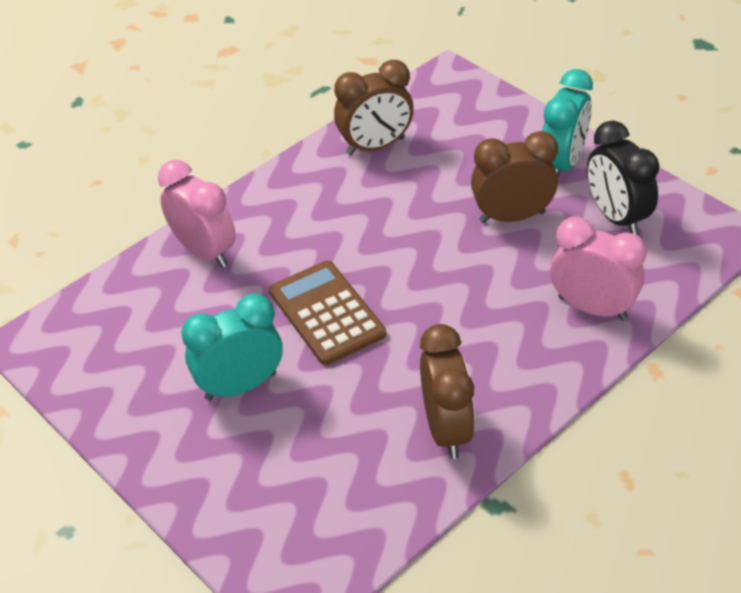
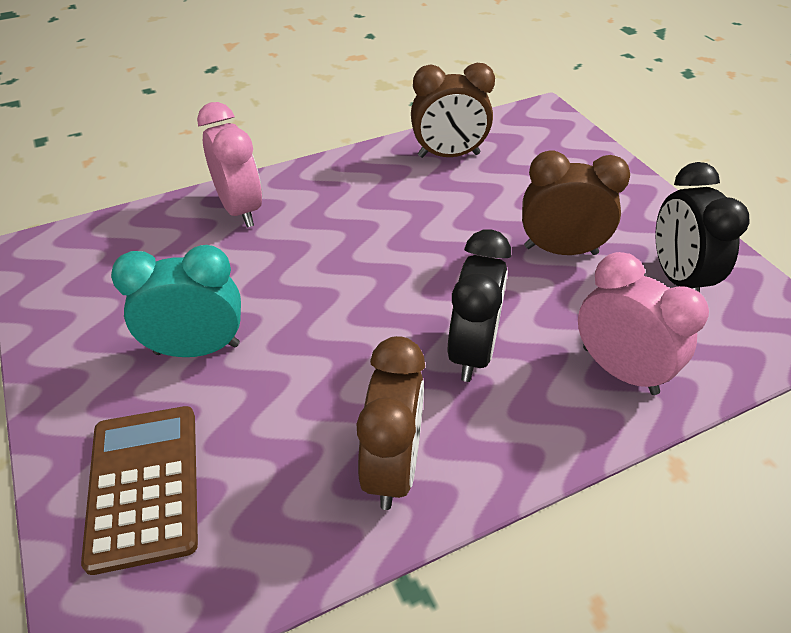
camera: 15 degrees right, 0 degrees up
brown calculator [269,261,386,365] -> brown calculator moved to [81,406,198,575]
turquoise clock [542,69,593,176] -> none
none -> black clock [448,229,511,382]

